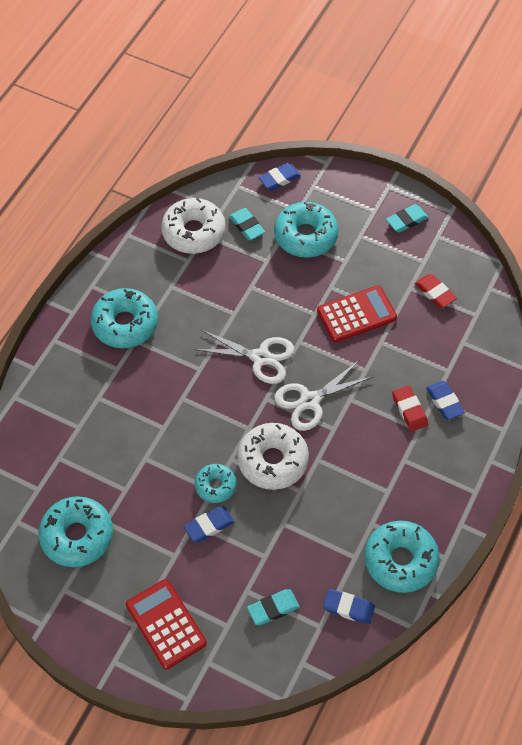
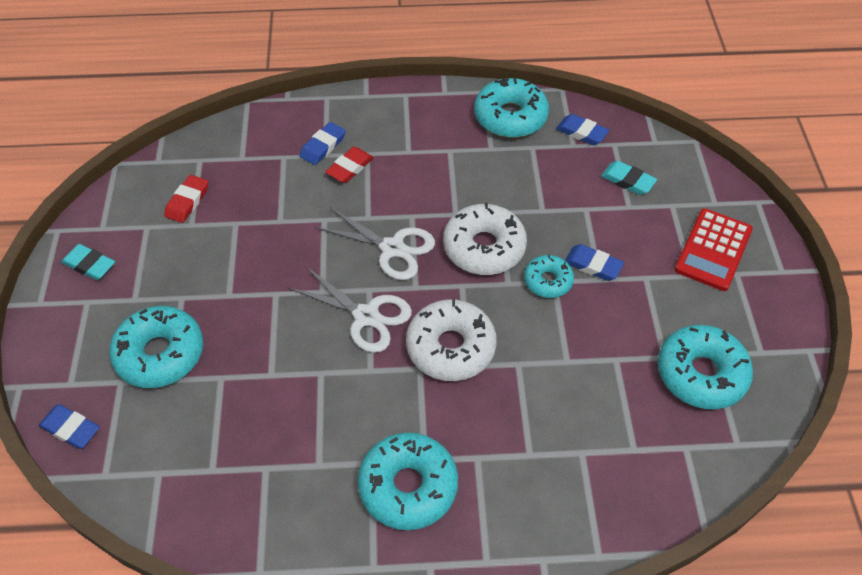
camera: 120 degrees left, 5 degrees down
white donut [161,198,226,254] -> white donut moved to [406,299,497,381]
white scissors [194,330,295,384] -> white scissors turned 135 degrees clockwise [288,267,412,353]
turquoise eraser [229,208,265,240] -> none
red calculator [317,285,397,342] -> none
blue eraser [323,589,375,624] -> blue eraser turned 45 degrees counterclockwise [556,114,609,145]

